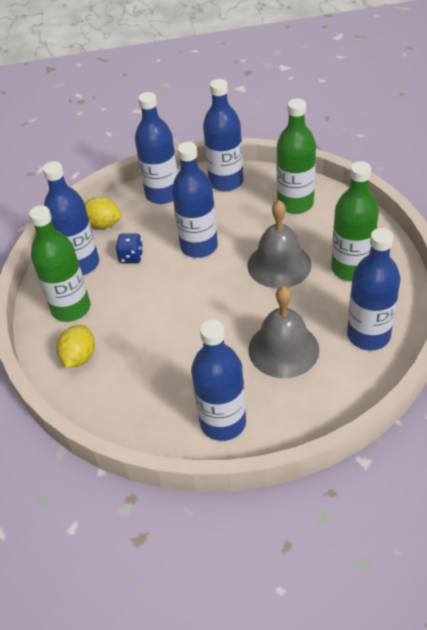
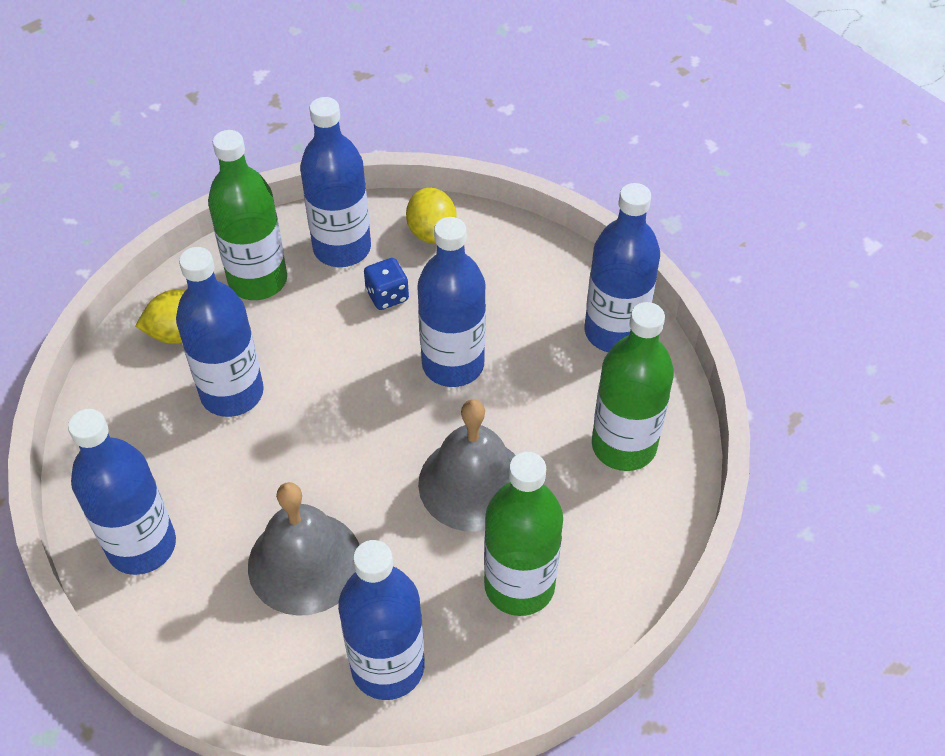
camera: 55 degrees right, 5 degrees up
blue bottle [135,92,178,204] -> blue bottle moved to [176,247,264,417]

